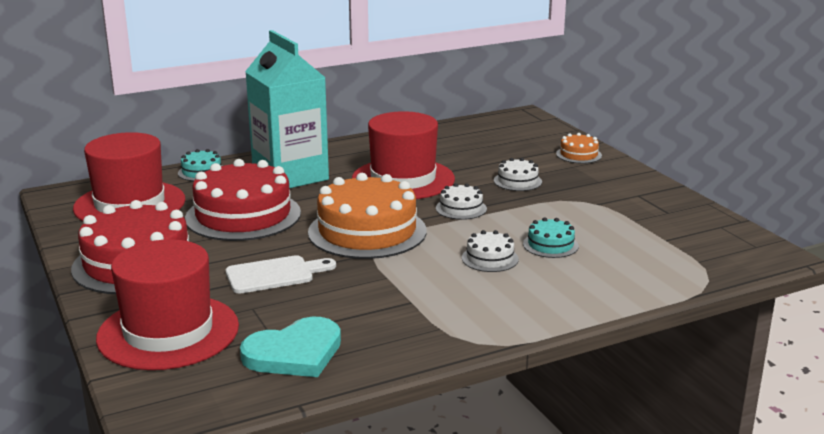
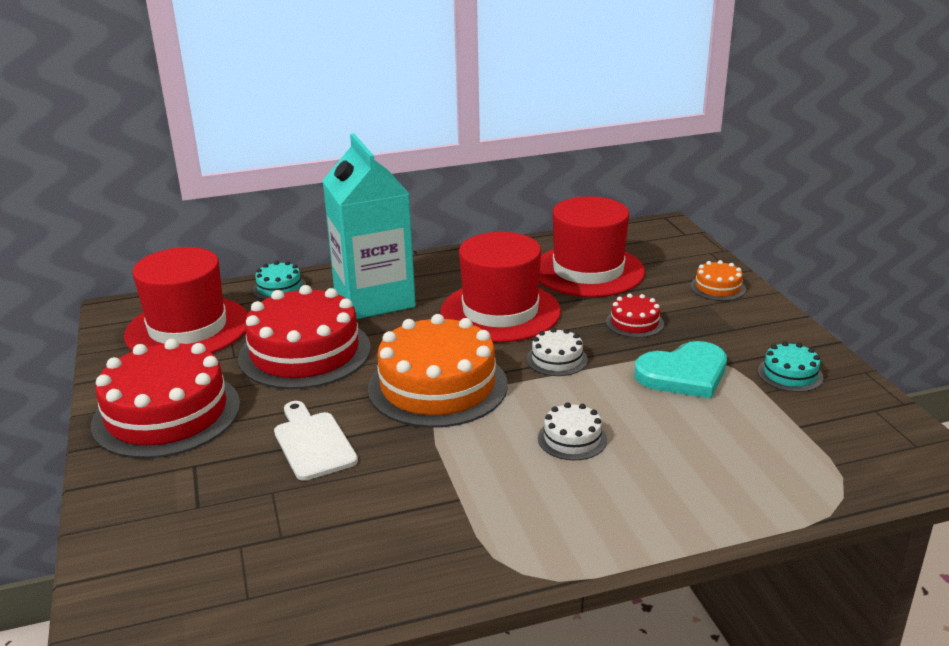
camera: 10 degrees right, 5 degrees up
red hat [96,239,239,370] -> red hat moved to [539,196,645,297]
white cutting board [226,255,336,294] -> white cutting board turned 105 degrees counterclockwise [274,401,358,481]
turquoise heart [240,317,341,377] -> turquoise heart moved to [634,341,727,399]
white cake [494,158,542,191] -> red cake [606,294,664,338]
turquoise cake [523,217,579,258] -> turquoise cake moved to [758,342,823,392]

